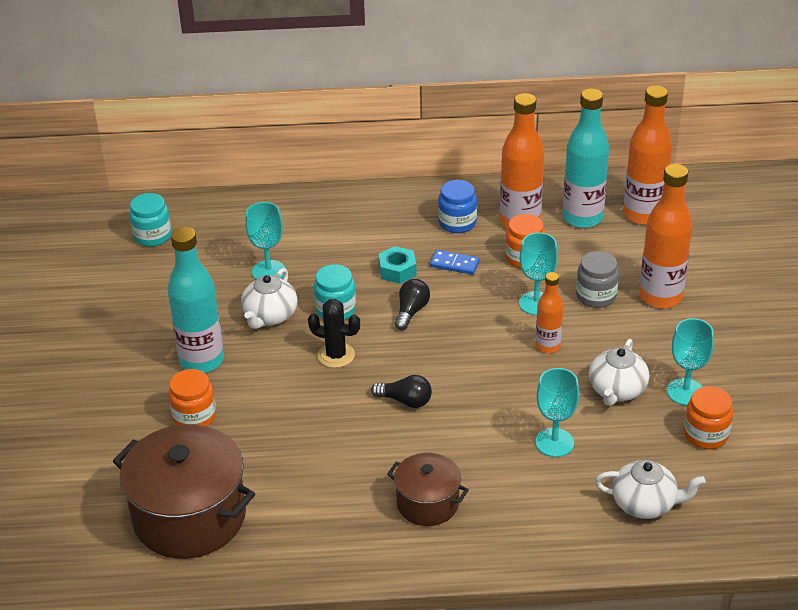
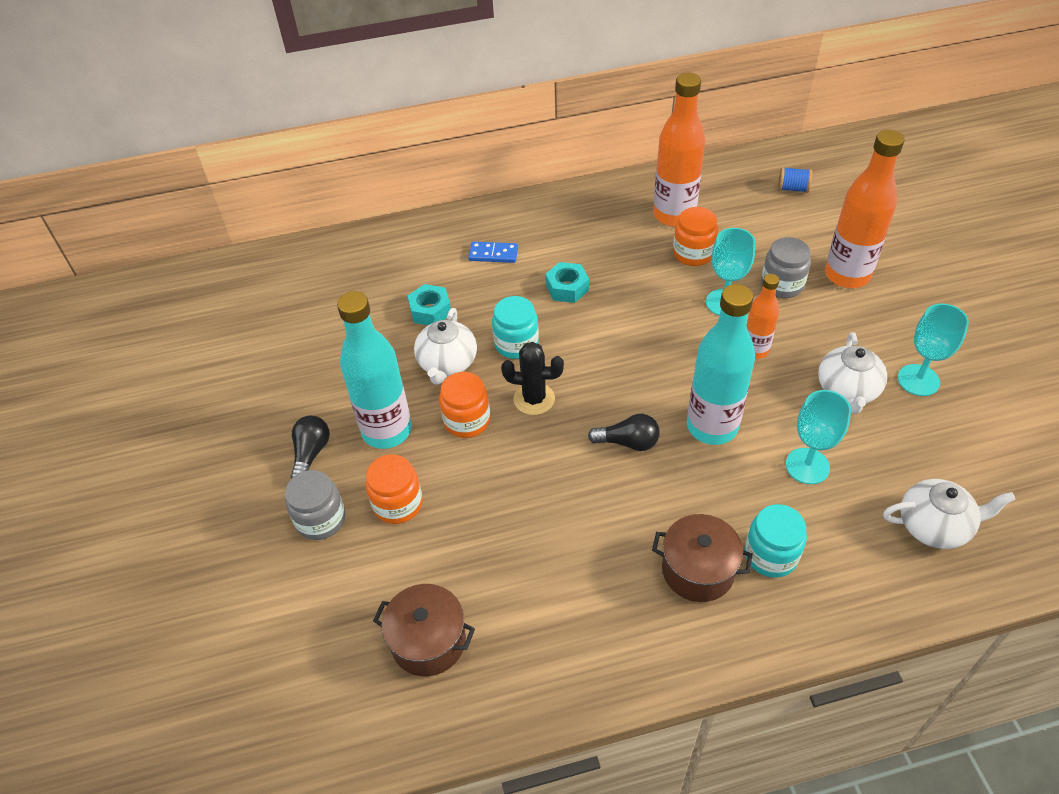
camera: 10 degrees left, 10 degrees up
brown pot [113,424,255,559] -> brown pot [373,584,475,676], size x0.55
turquoise jar [129,193,171,247] -> turquoise jar moved to [745,504,807,578]
turquoise goblet [245,202,286,279] -> turquoise nut [408,284,451,325]
black light bulb [395,279,430,330] -> black light bulb moved to [290,416,330,479]
blue domino [430,250,480,275] -> blue domino moved to [468,242,518,263]
blue jar [438,180,477,233] -> none
turquoise bottle [563,88,609,228] -> turquoise bottle moved to [687,284,755,445]
orange bottle [623,85,672,225] -> blue spool [778,167,812,193]
orange jar [684,386,733,449] -> orange jar moved to [439,372,490,438]
none -> grey jar [285,470,346,540]

